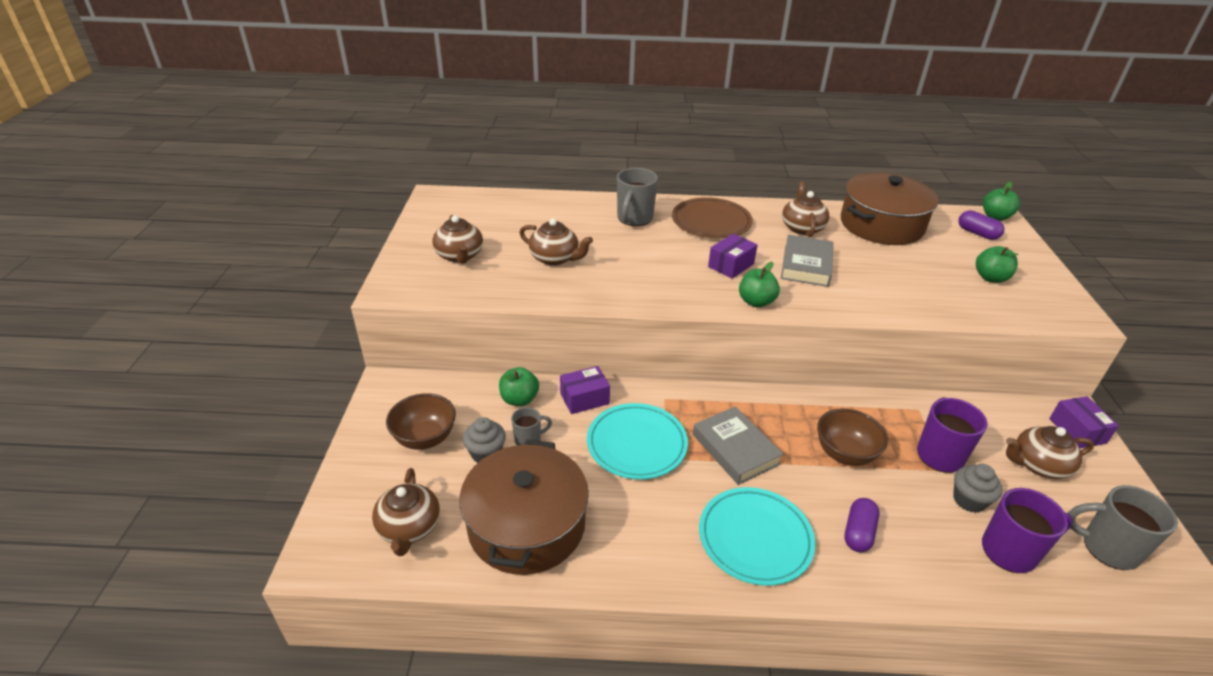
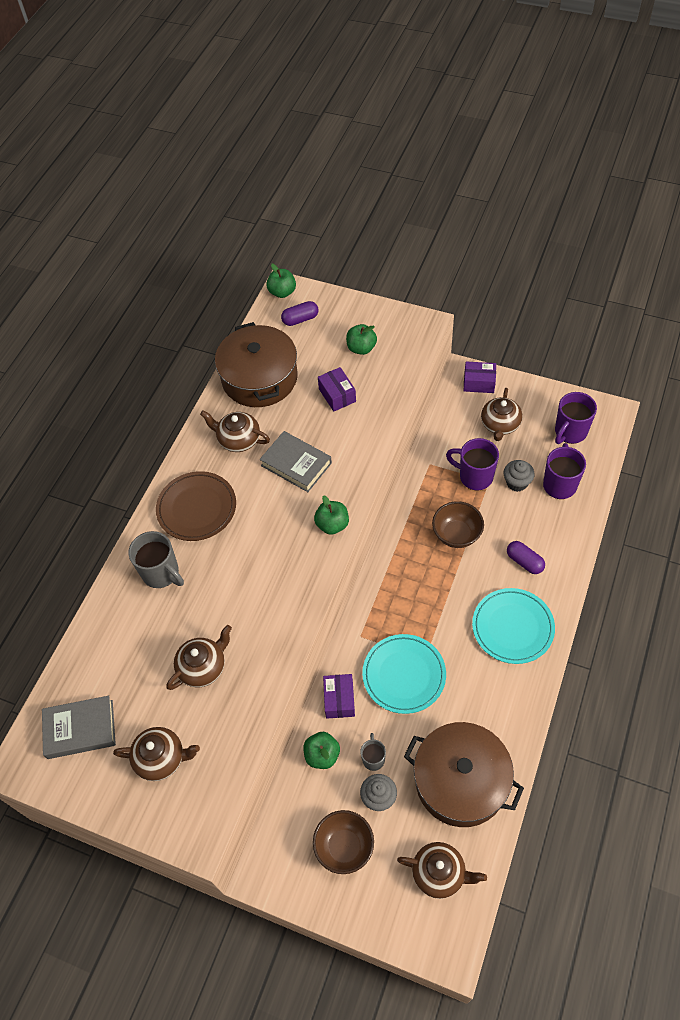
camera: 65 degrees left, 20 degrees up
grey book [693,406,783,485] -> grey book moved to [42,696,116,759]
purple box [708,234,758,279] -> purple box moved to [318,367,356,412]
grey mug [1068,485,1178,570] -> purple mug [555,392,597,444]

